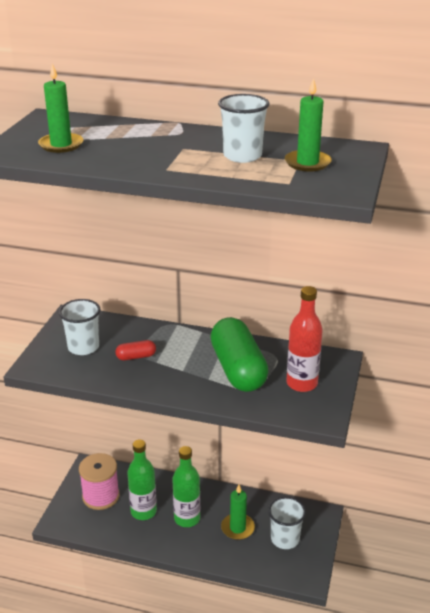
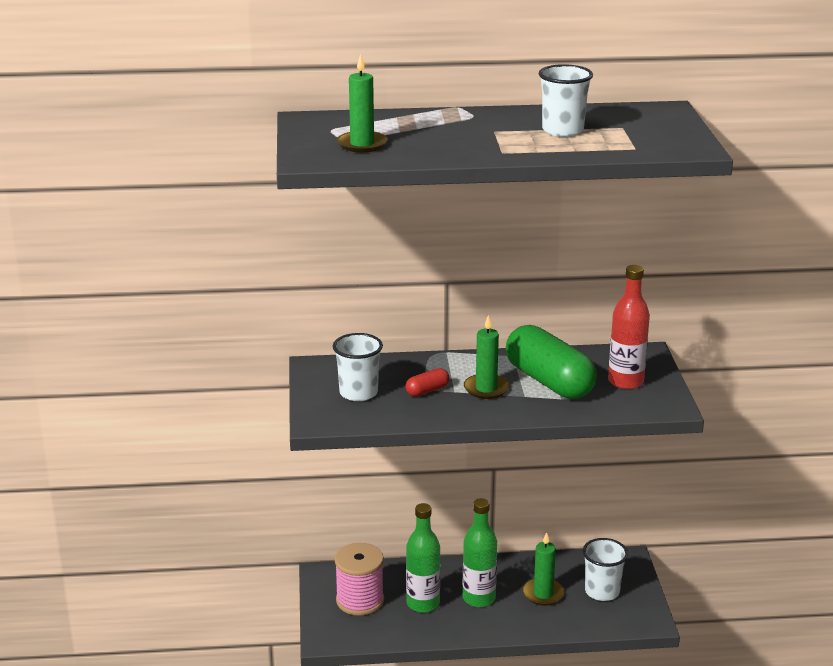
camera: 20 degrees left, 5 degrees down
green candle [285,78,332,171] -> green candle moved to [464,315,509,399]

